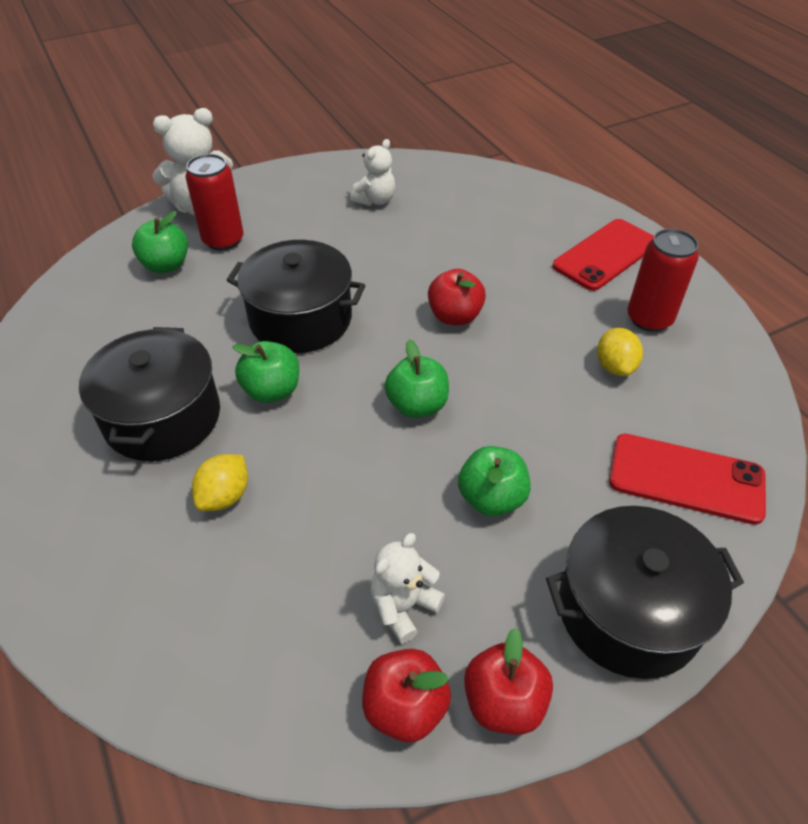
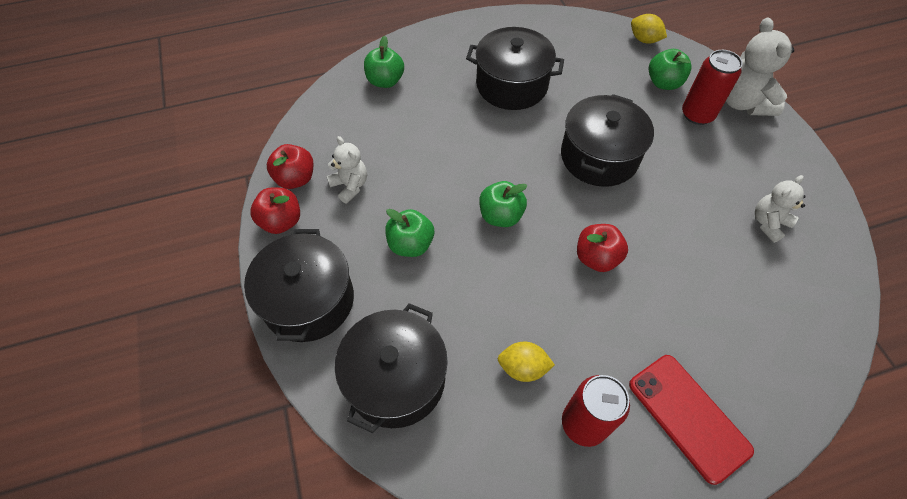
camera: 100 degrees right, 10 degrees up
yellow lemon [192,454,248,511] -> yellow lemon moved to [631,14,667,44]
green apple [232,341,299,403] -> green apple moved to [364,36,404,88]
white teddy bear [350,139,395,206] -> white teddy bear turned 90 degrees clockwise [755,175,805,243]
red phone [609,434,766,525] -> black pot [335,303,448,433]

